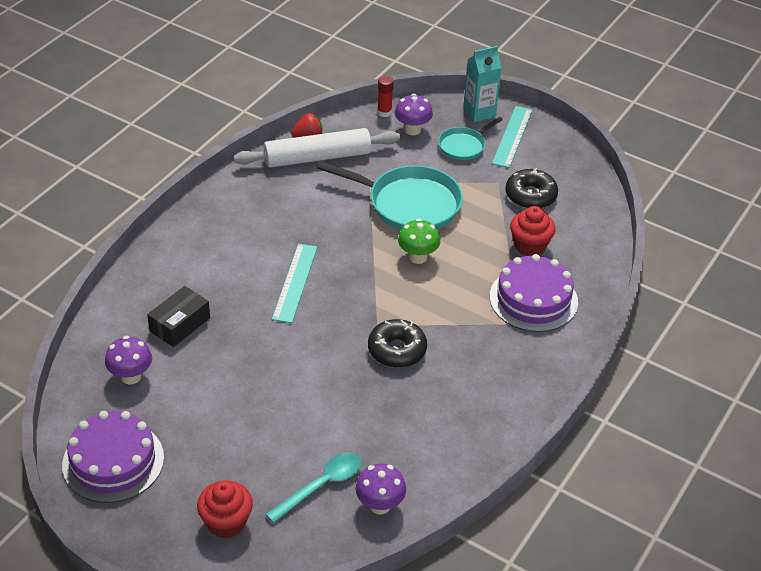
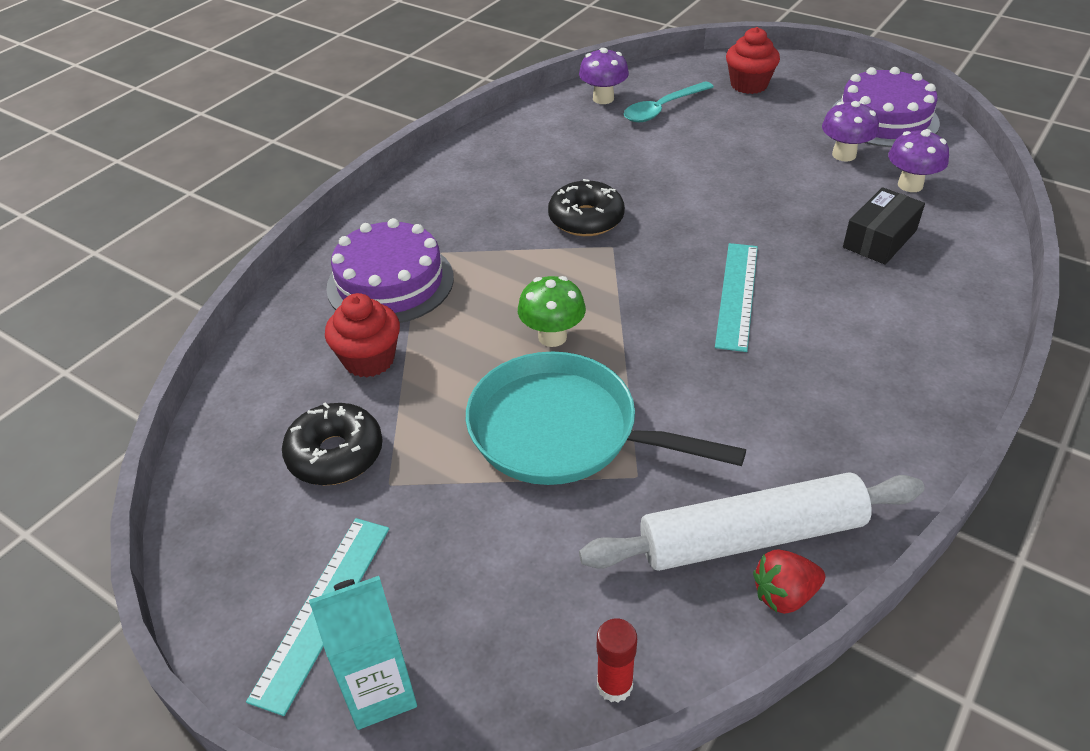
camera: 175 degrees left, 0 degrees up
purple mushroom [395,94,433,135] -> purple mushroom moved to [822,101,879,162]
turquoise pan [438,117,503,160] -> none

